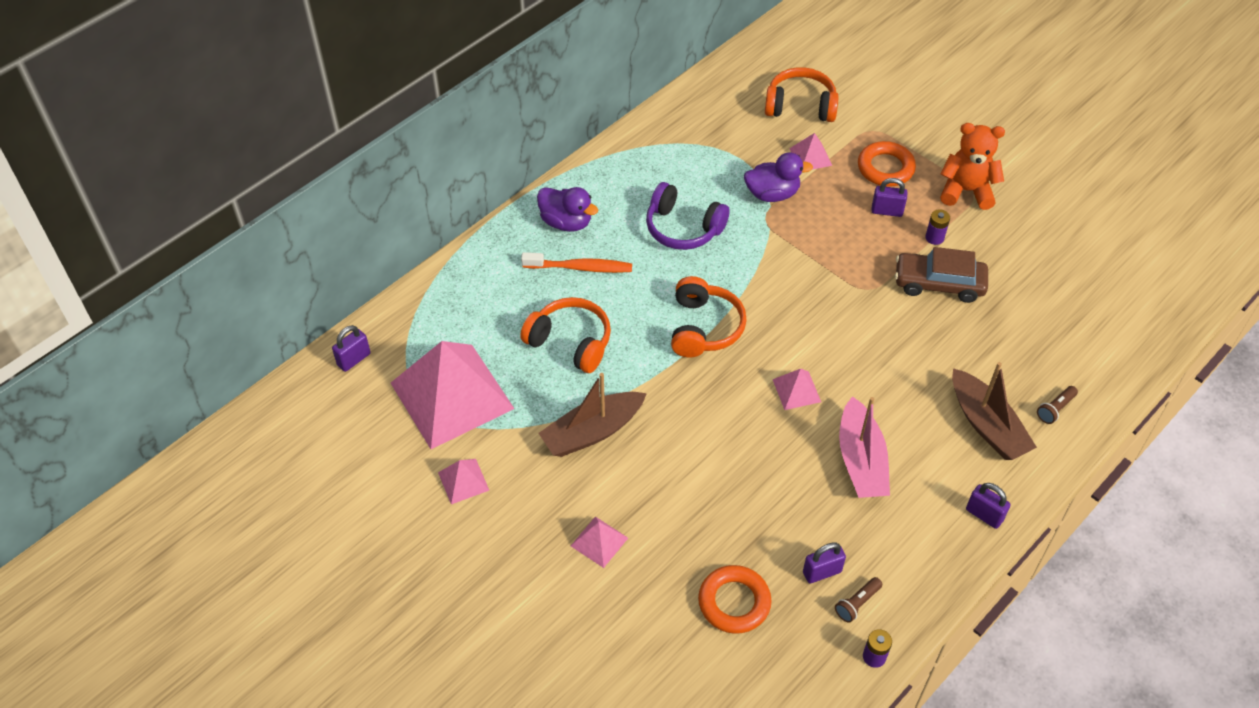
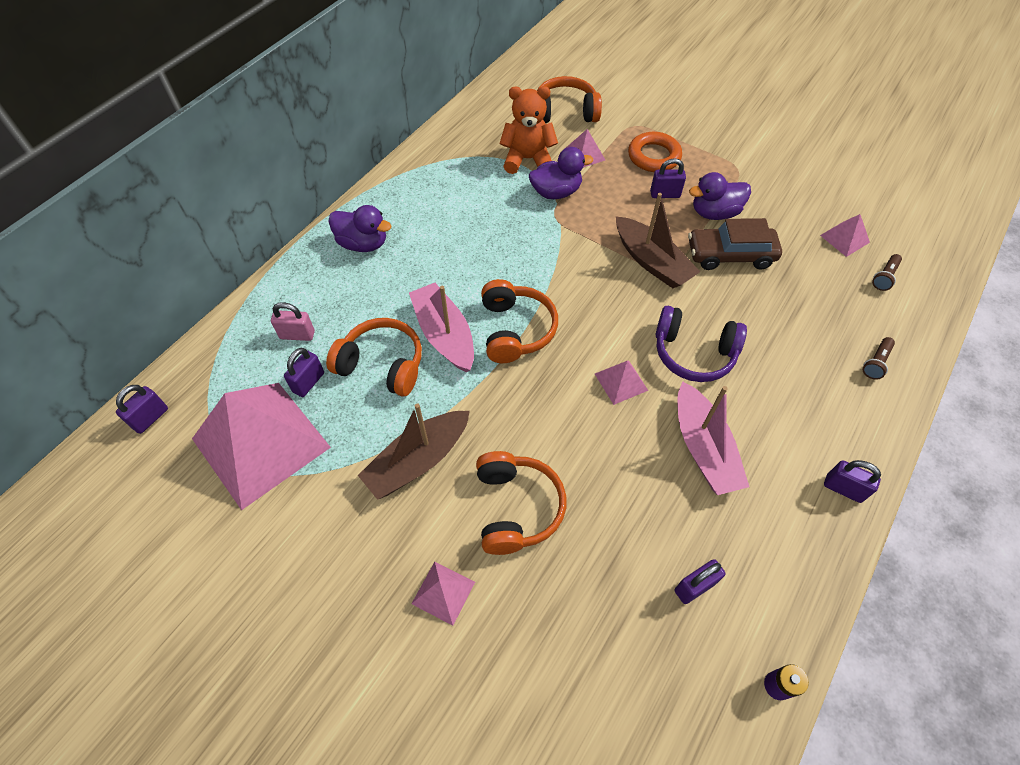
camera: 10 degrees left, 5 degrees up
pink pyramid [438,459,489,504] -> pink pyramid moved to [820,214,870,257]
orange toothbrush [521,252,632,273] -> none
purple headphones [646,182,730,250] -> purple headphones moved to [656,306,747,382]
orange ring [698,565,772,634] -> none
brown flashlight [835,577,882,623] -> brown flashlight moved to [872,254,902,291]
purple battery [925,209,950,245] -> purple duck [689,172,751,220]
orange teddy bear [940,123,1005,210] -> orange teddy bear moved to [499,86,558,174]
brown boat [952,362,1037,460] -> brown boat moved to [616,193,700,288]
none -> pink padlock [271,302,315,341]
none -> purple padlock [284,348,324,397]
none -> pink boat [409,283,474,372]
none -> orange headphones [476,451,566,555]

